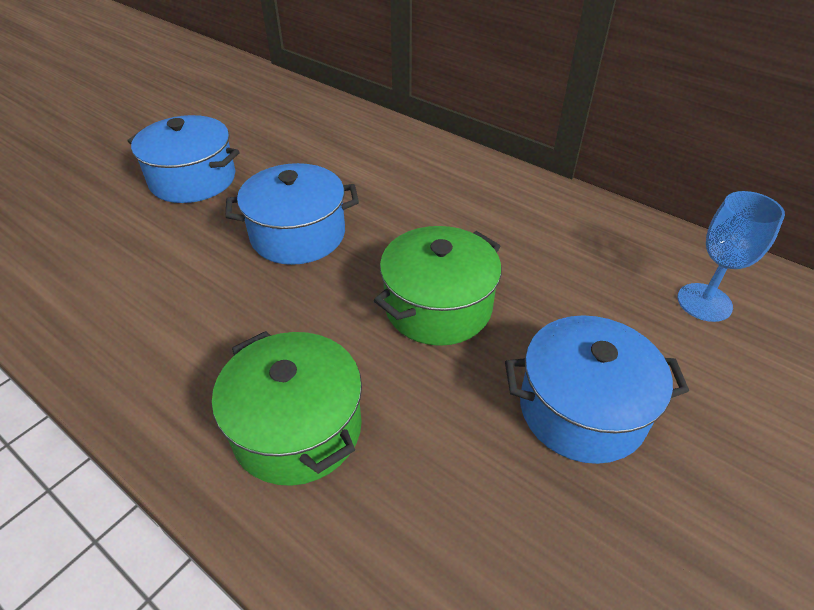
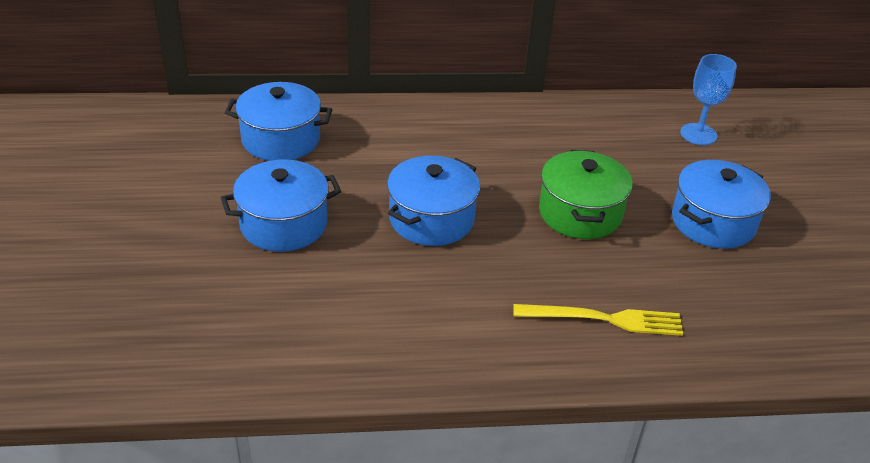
camera: 45 degrees left, 5 degrees down
green pot [212,331,362,486] -> yellow fork [514,304,683,336]
none -> blue pot [225,82,332,161]

